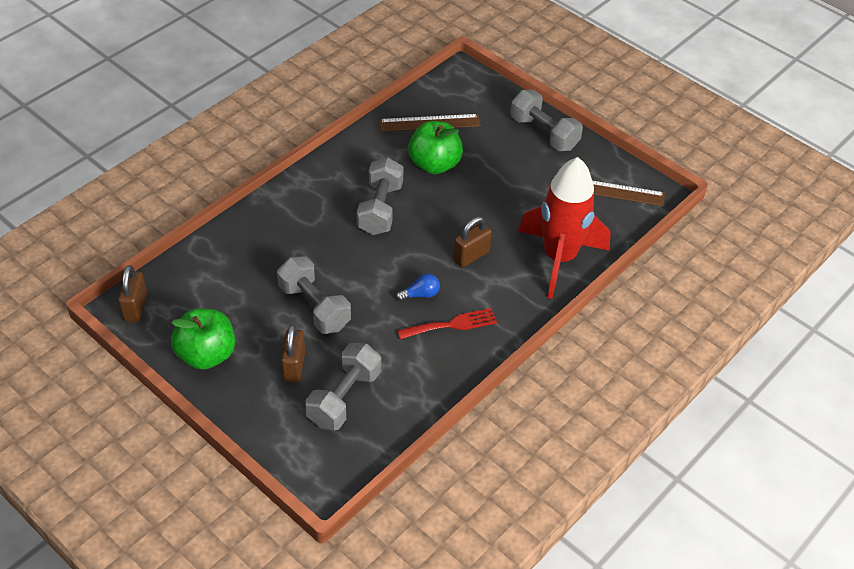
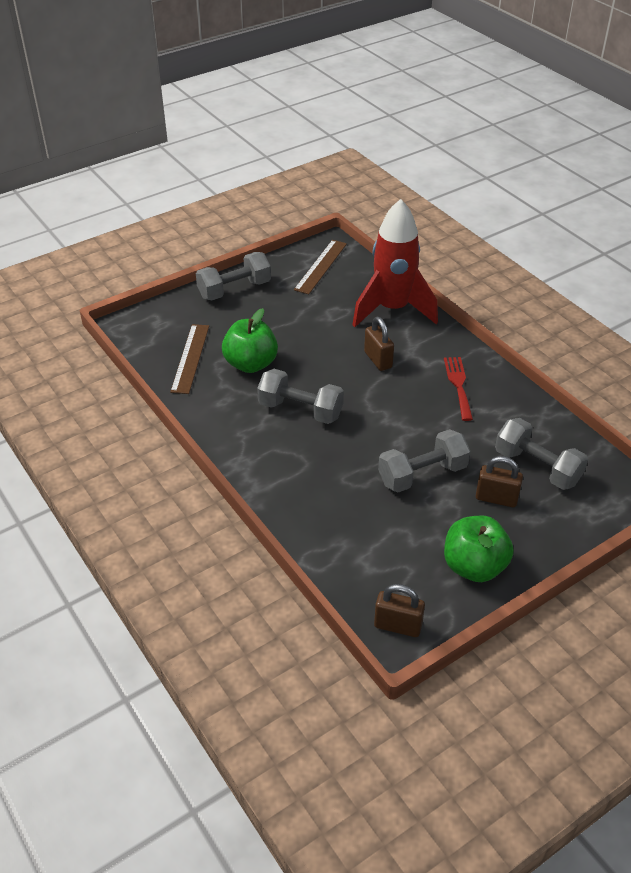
camera: 75 degrees left, 5 degrees down
blue light bulb [396,273,440,301] -> none

